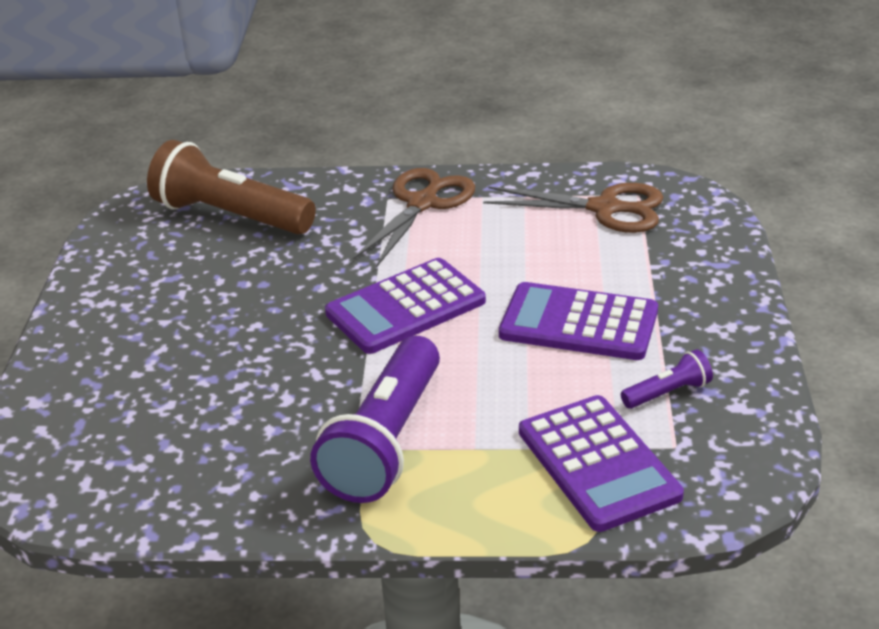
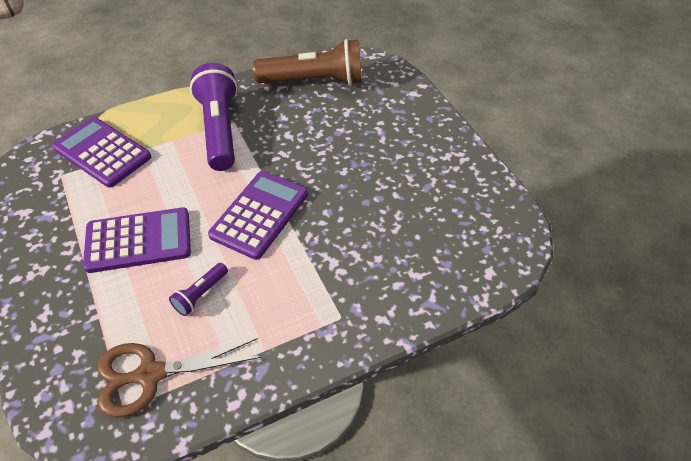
camera: 150 degrees right, 15 degrees up
brown flashlight [147,140,316,234] -> brown flashlight moved to [253,39,362,86]
brown scissors [353,168,475,268] -> none
purple flashlight [621,349,713,409] -> purple flashlight moved to [169,263,228,316]

